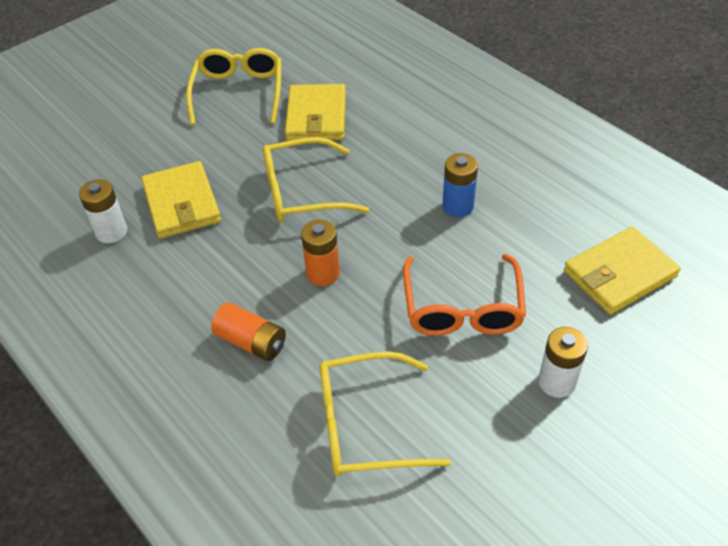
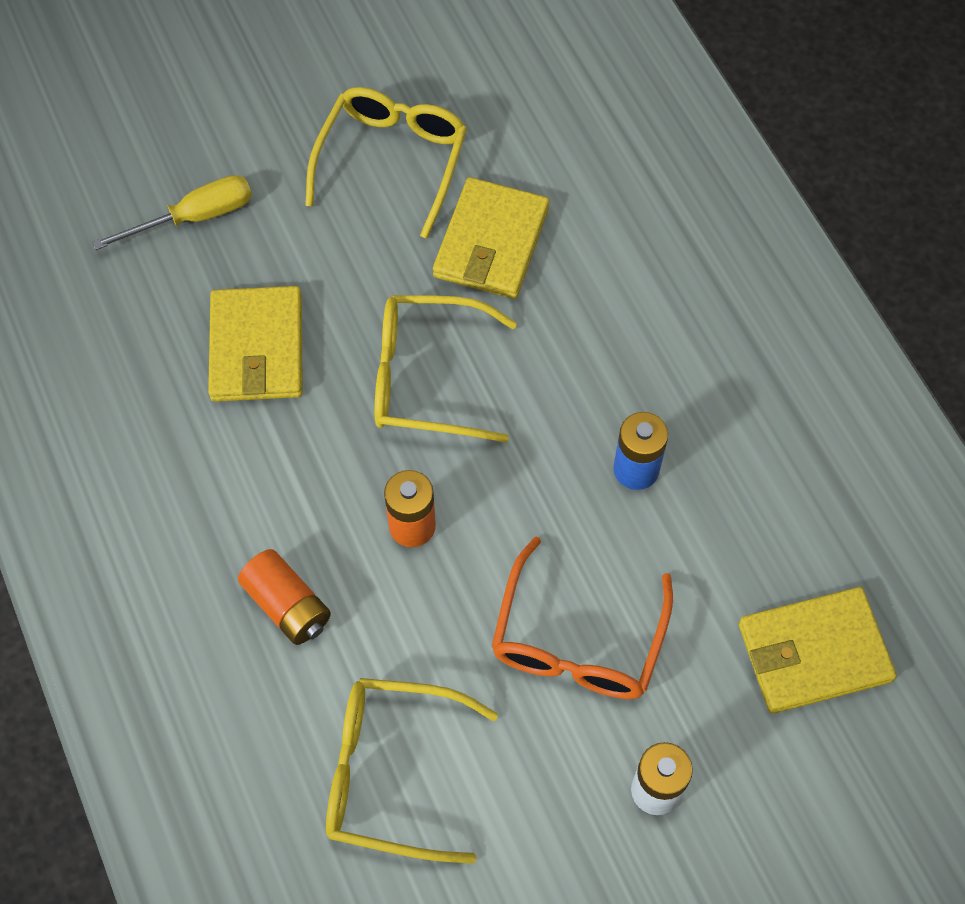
camera: 15 degrees right, 15 degrees up
white battery [79,179,127,243] -> none
none -> yellow screwdriver [92,175,252,250]

